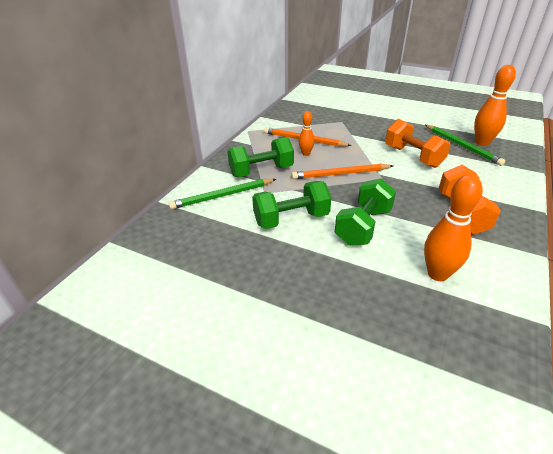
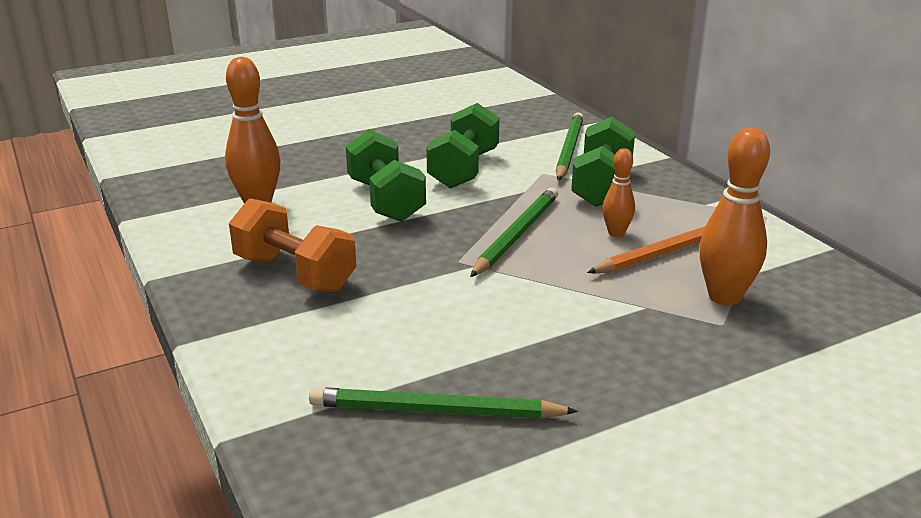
camera: 125 degrees right, 10 degrees down
orange pencil [291,164,393,179] -> green pencil [470,187,558,277]
orange dumbbell [385,119,451,168] -> none
orange bowling pin [474,65,516,146] -> orange bowling pin moved to [699,128,770,306]

